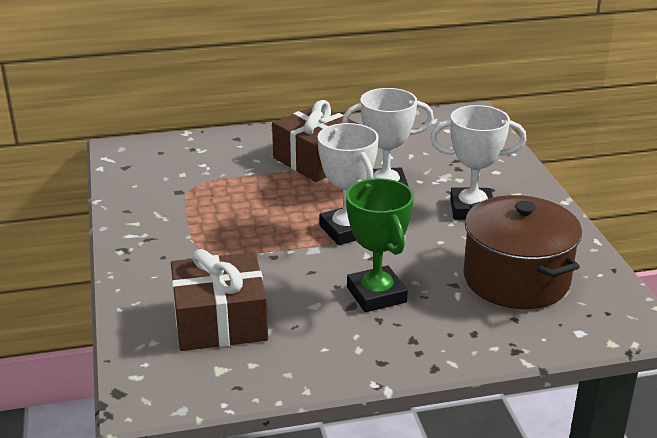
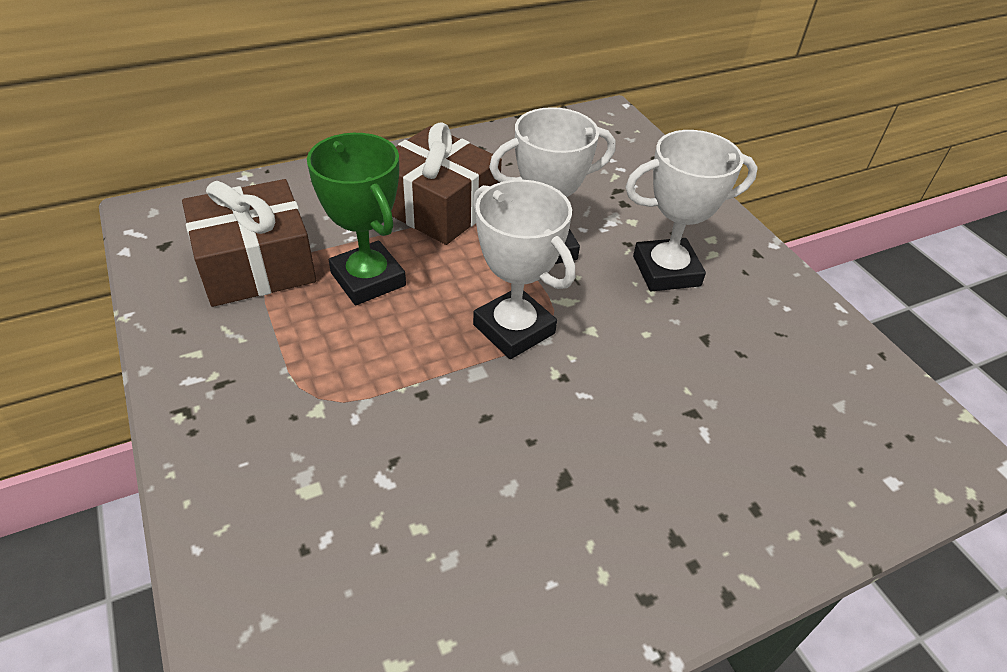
camera: 15 degrees left, 15 degrees up
brown gift [171,249,268,351] -> brown gift moved to [182,179,316,307]
green trophy [346,178,414,312] -> green trophy moved to [307,133,406,305]
brown pot [464,195,582,309] -> none

